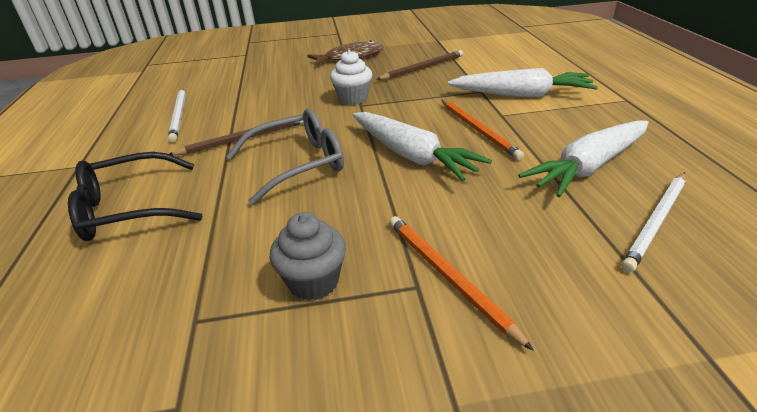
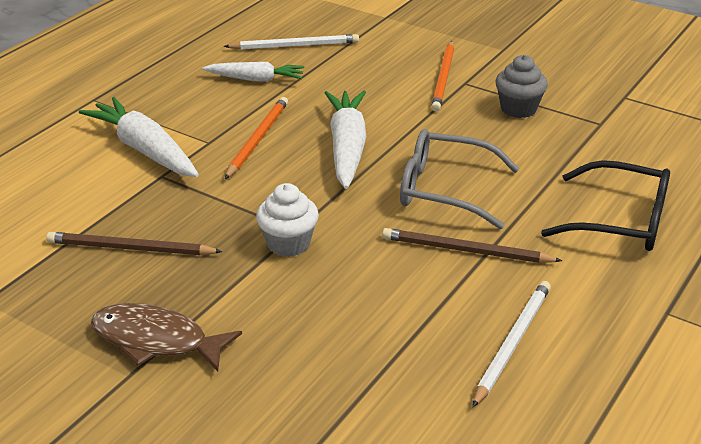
camera: 140 degrees left, 0 degrees up
white carrot [518,120,648,197] -> white carrot [202,62,305,82], size x0.63

